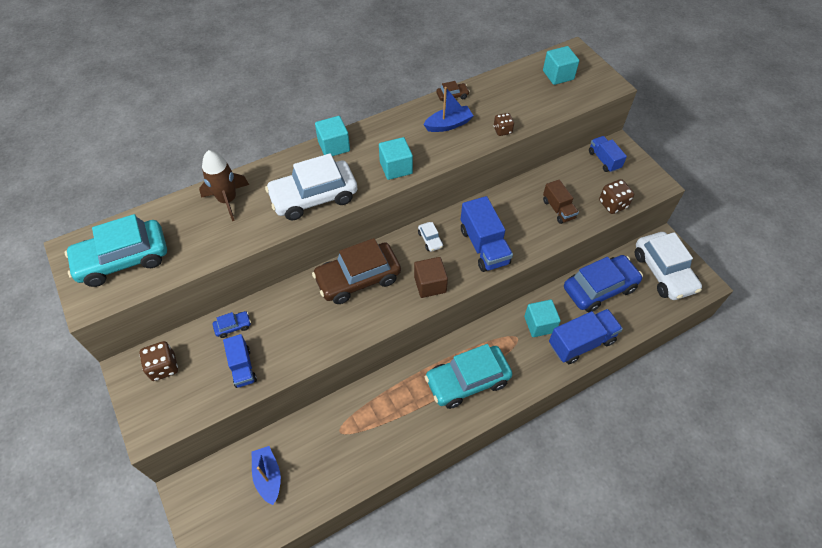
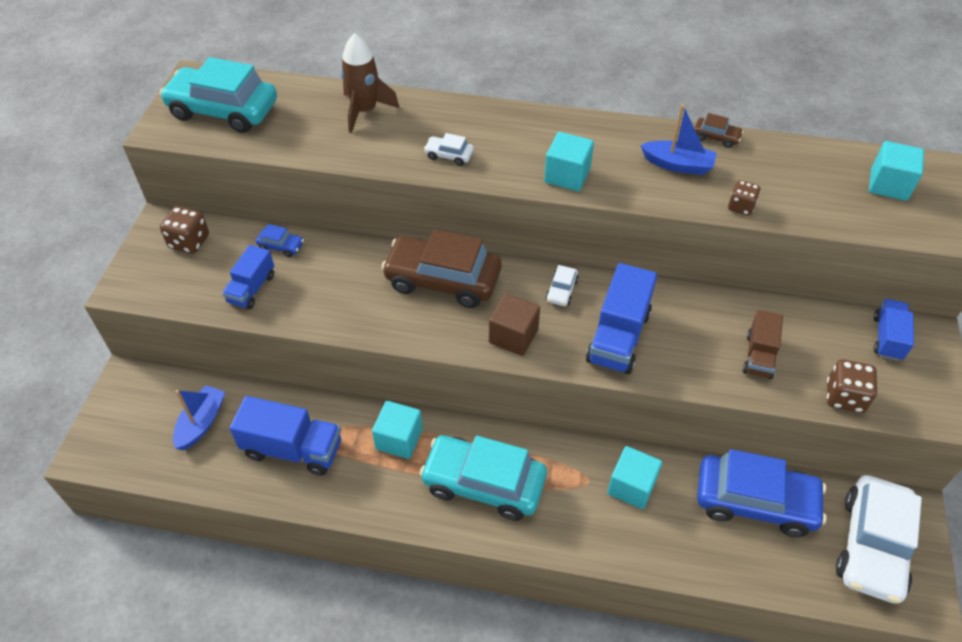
camera: 40 degrees right, 5 degrees down
white car [265,153,357,221] -> white car [424,133,474,166], size x0.42
turquoise cube [315,116,350,156] -> turquoise cube moved to [372,401,423,459]
blue truck [549,309,623,364] -> blue truck moved to [229,396,341,476]

